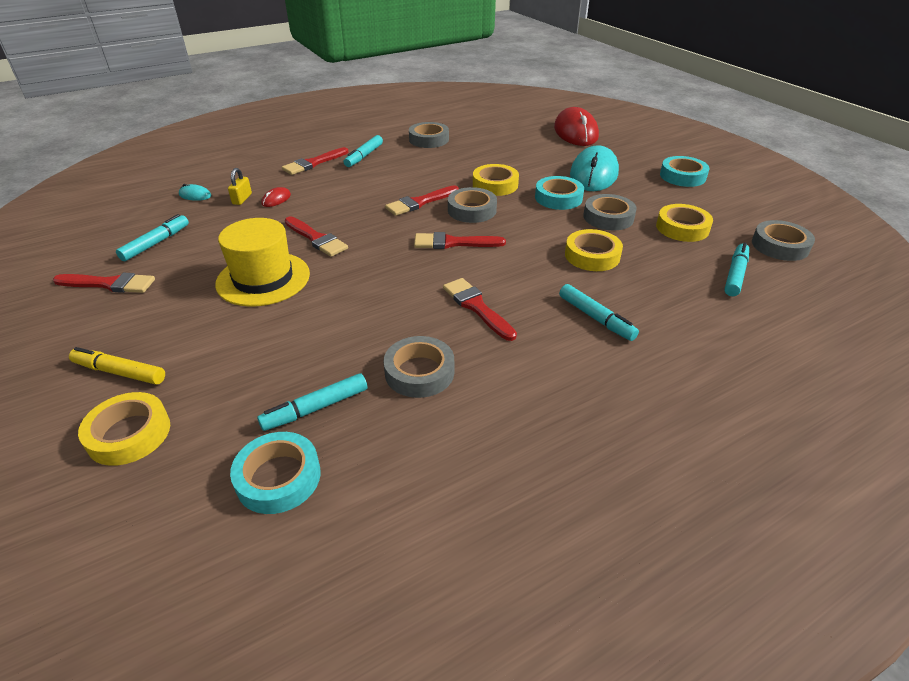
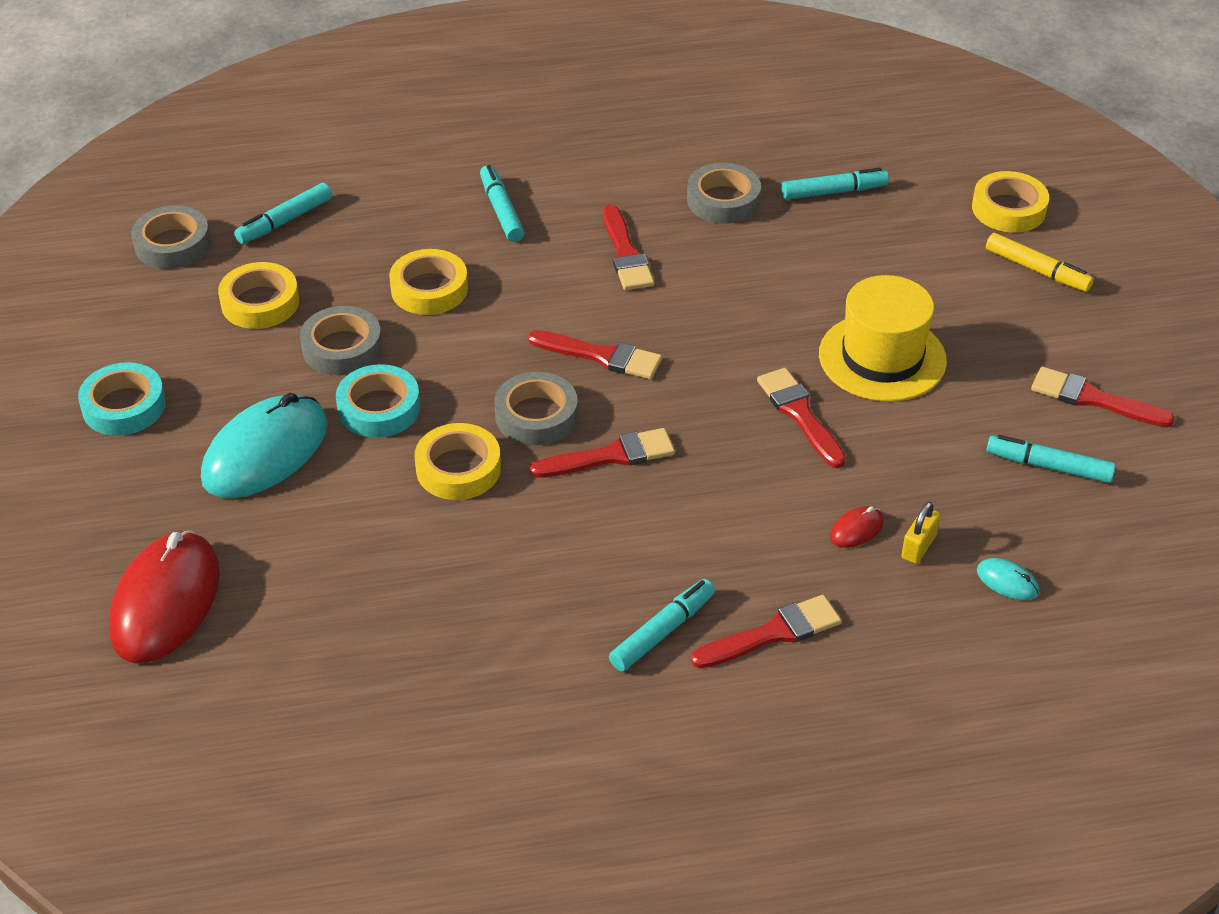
camera: 160 degrees left, 5 degrees up
turquoise marker [116,214,189,261] -> turquoise marker turned 60 degrees clockwise [986,435,1116,483]
turquoise tape [230,432,321,514] -> none
grey tape [409,122,449,148] -> none

